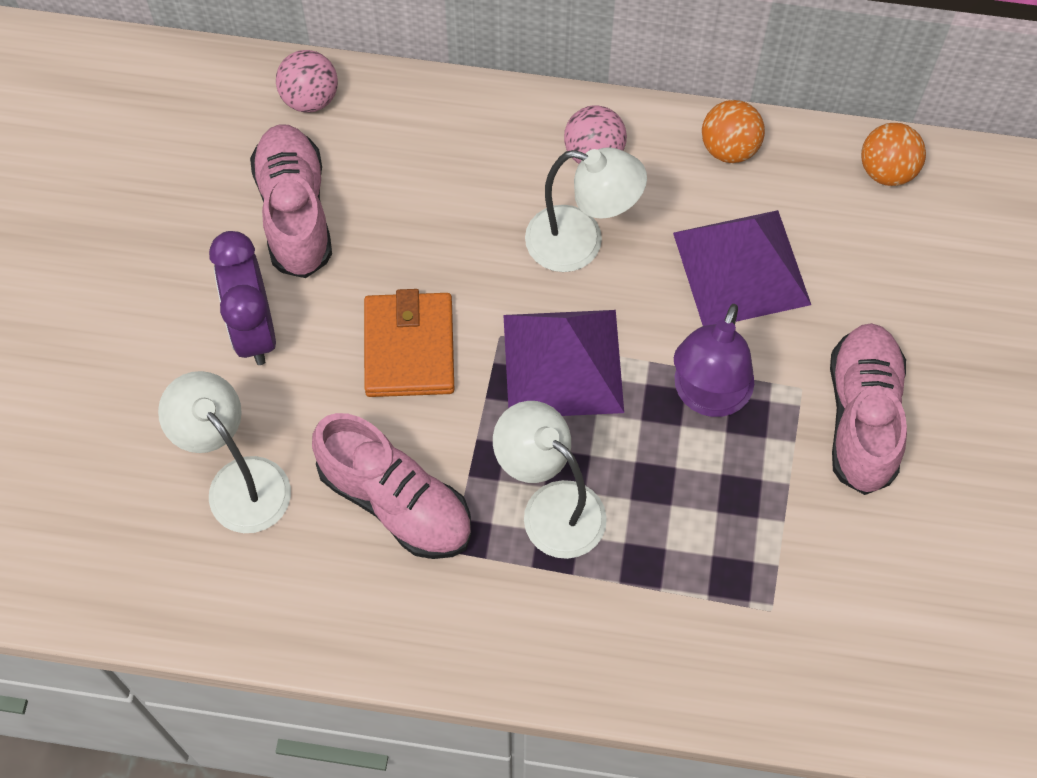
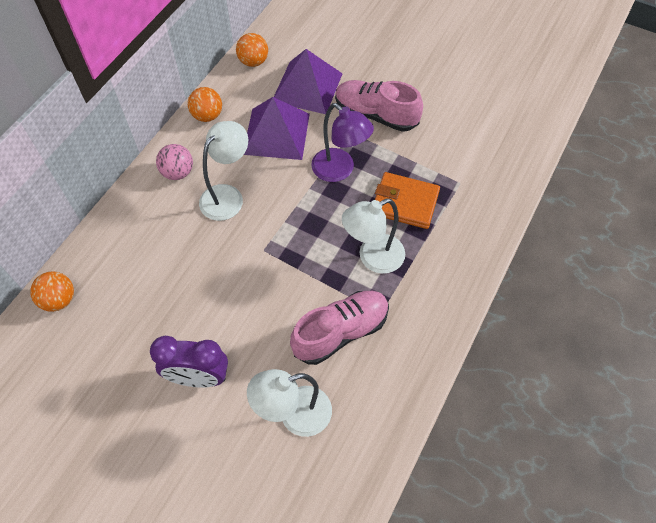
camera: 70 degrees left, 5 degrees down
pink shoe [250,124,332,278] -> none
pink ball [276,50,338,113] -> orange ball [30,271,74,312]
orange wallet [364,289,454,397] -> orange wallet moved to [375,172,440,229]
purple pyramid [503,310,624,416] -> purple pyramid moved to [274,49,342,114]

